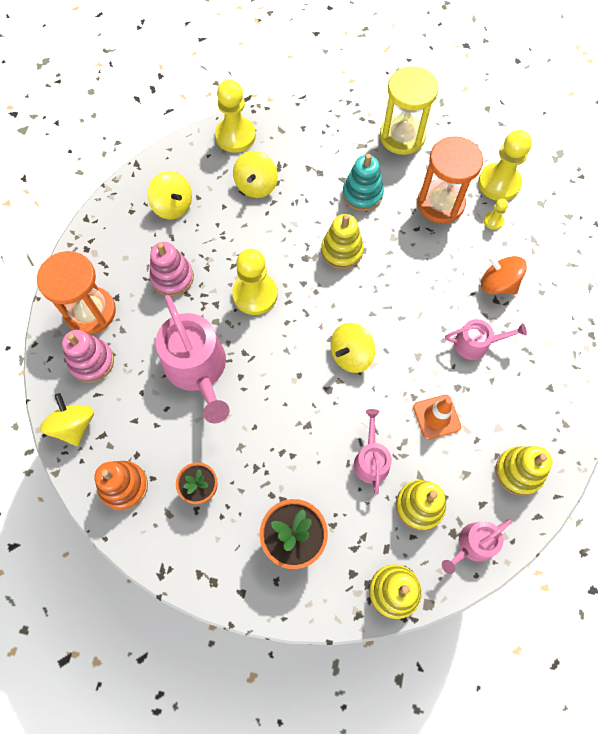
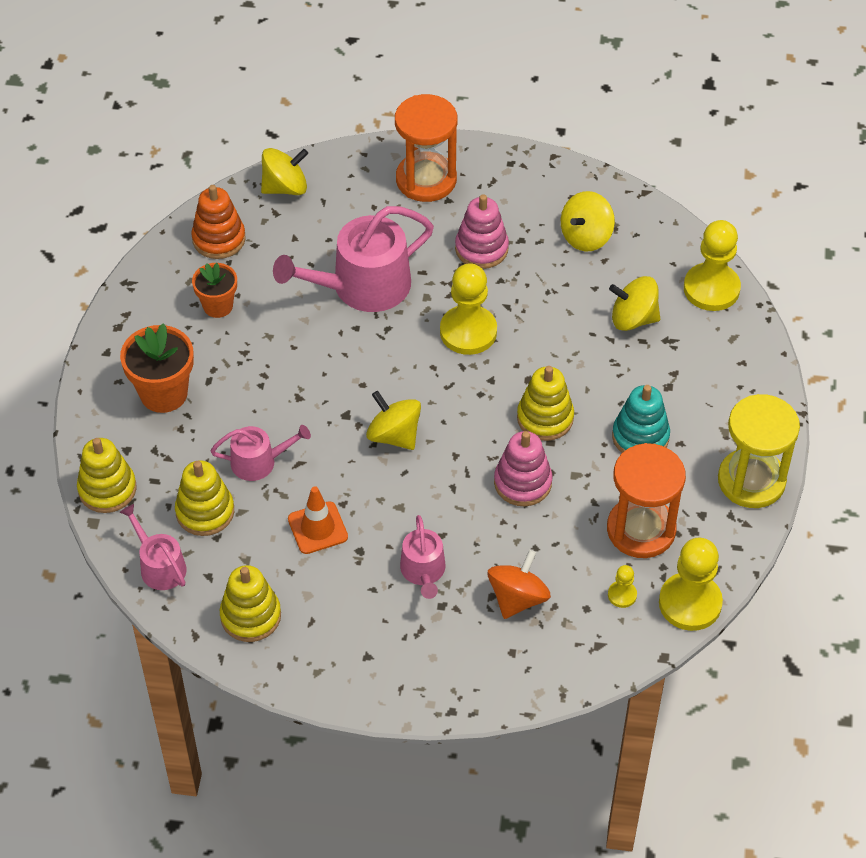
camera: 85 degrees right, 15 degrees down
pink stacking toy [62,330,114,383] -> pink stacking toy moved to [494,431,553,506]

